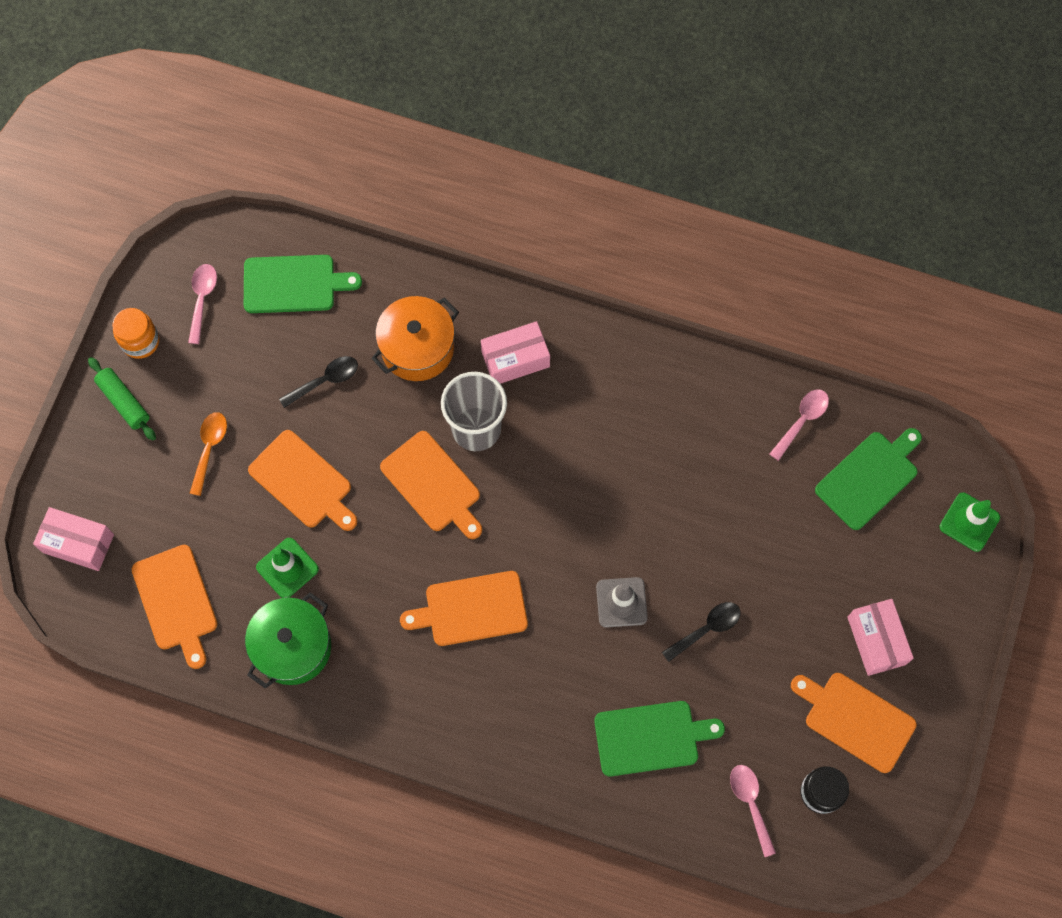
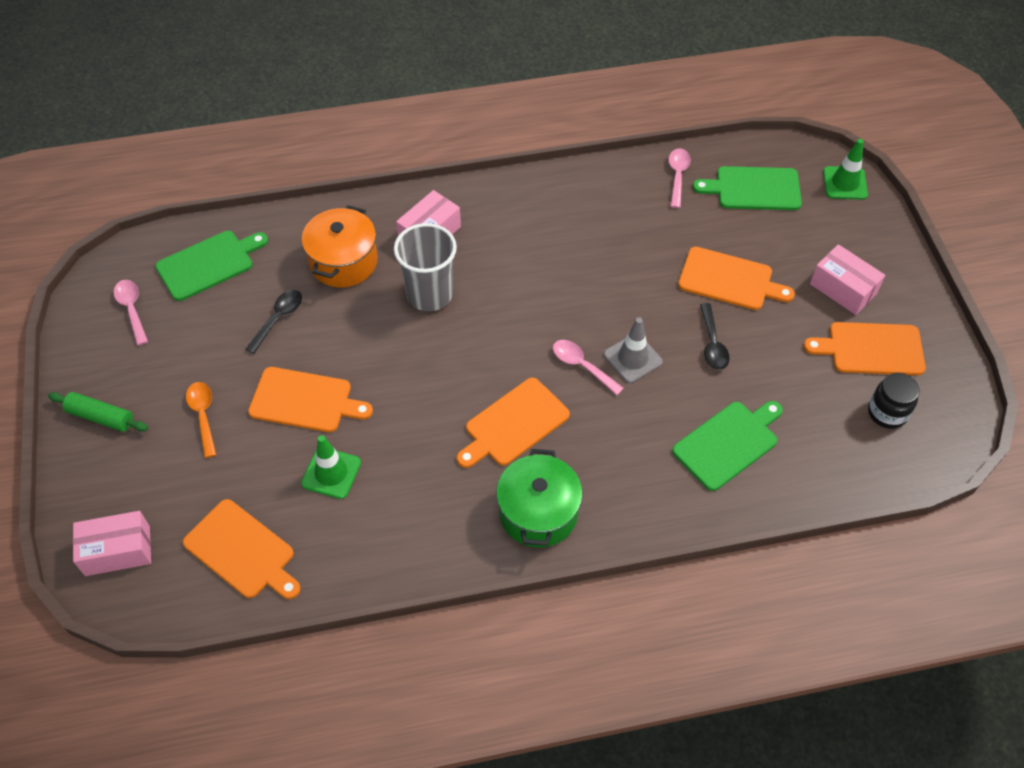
camera: 30 degrees left, 15 degrees down
orange jar [112,308,159,359] -> none
green pot [245,592,331,689] -> green pot moved to [496,449,583,547]
orange cutting board [380,431,482,539] -> orange cutting board moved to [678,247,795,310]
black spoon [662,602,741,662] -> black spoon turned 150 degrees clockwise [700,303,729,370]
pink spoon [730,765,776,857] -> pink spoon moved to [553,340,624,395]
green cutting board [815,428,922,530] -> green cutting board turned 105 degrees counterclockwise [693,166,802,210]

